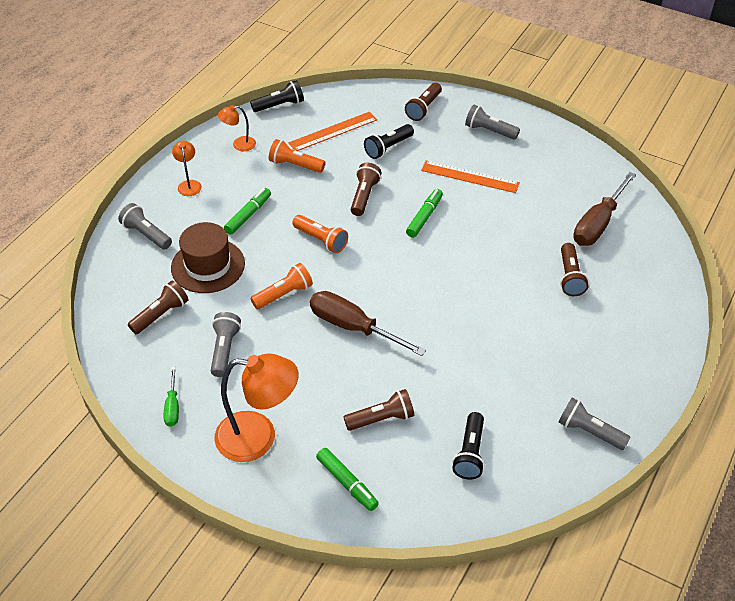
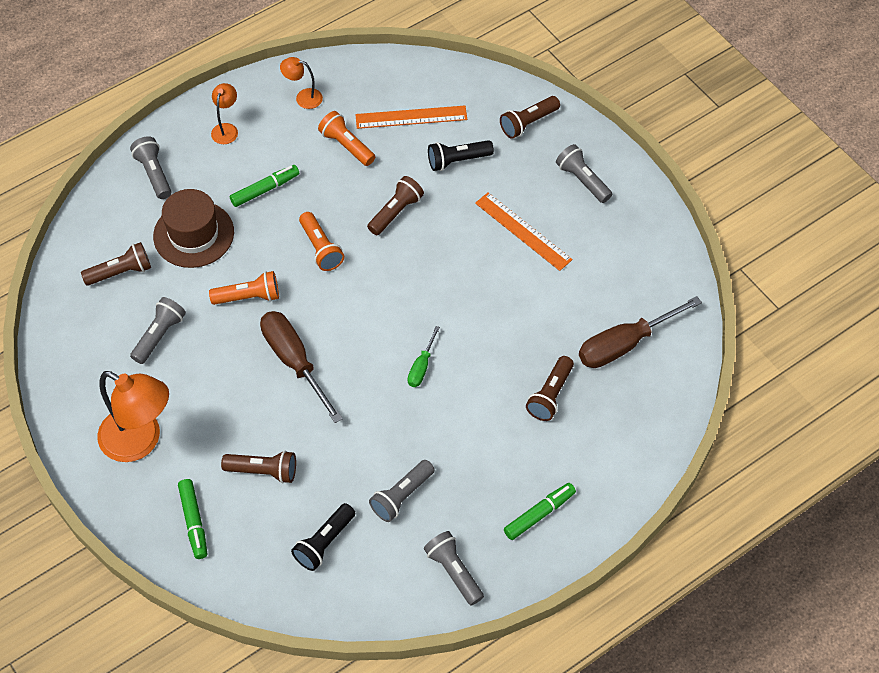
camera: 25 degrees right, 10 degrees up
green screwdriver [164,367,179,427] -> green screwdriver moved to [408,326,440,387]
black flashlight [250,80,304,112] -> none
green marker [406,189,443,238] -> green marker moved to [504,483,576,540]
none -> grey flashlight [369,460,435,522]

